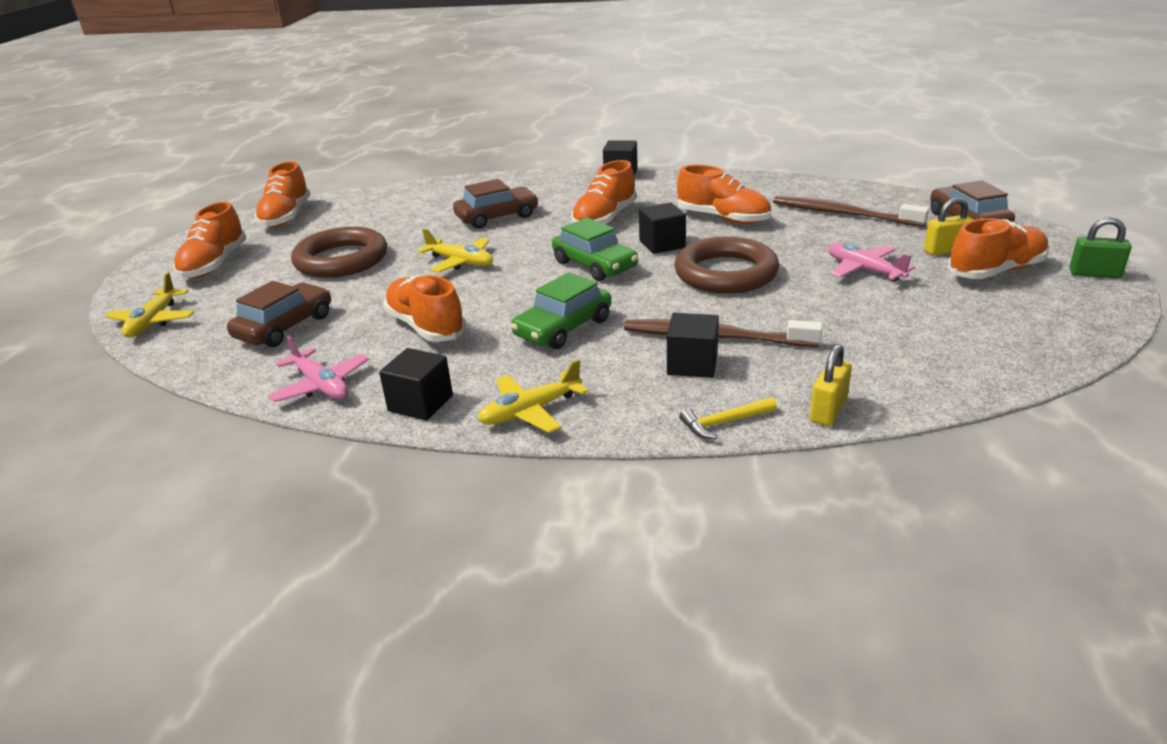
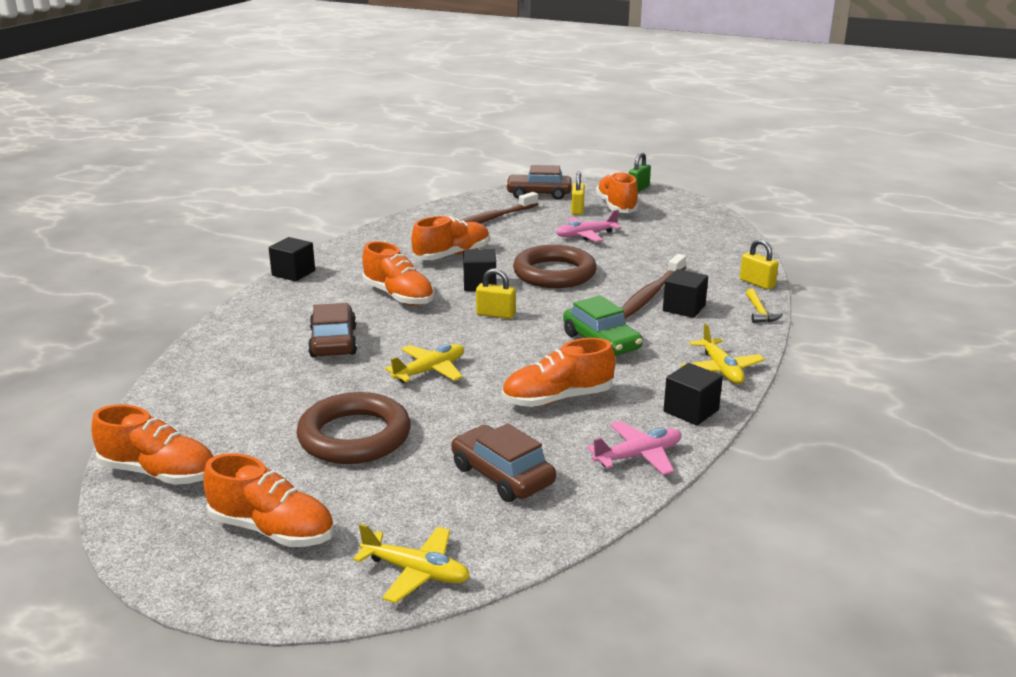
camera: 75 degrees left, 5 degrees down
green car [552,218,638,281] -> yellow padlock [476,268,516,319]

